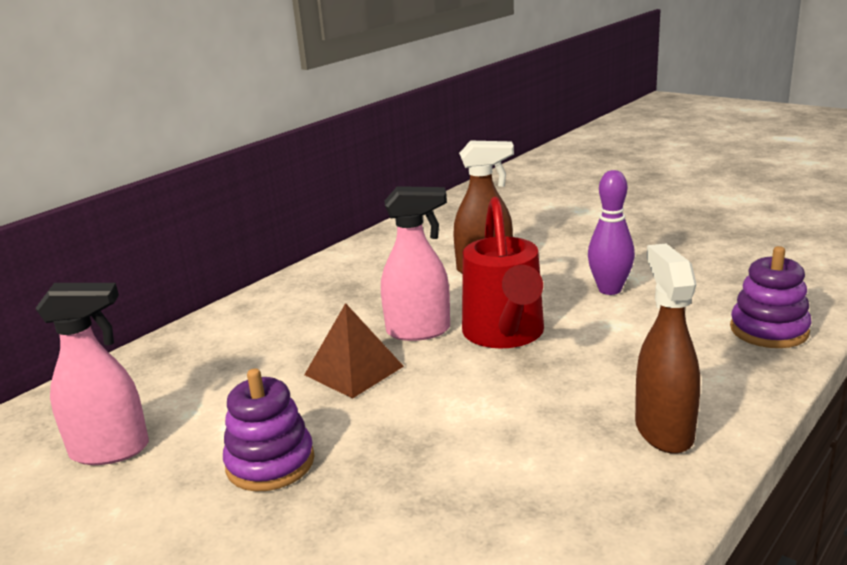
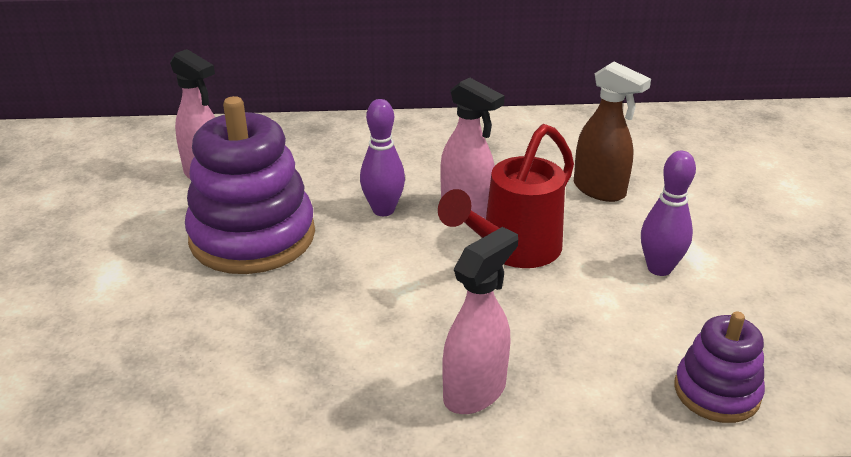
camera: 45 degrees right, 10 degrees up
purple stacking toy [223,368,315,492] -> purple stacking toy [185,96,315,274], size x1.86
brown pyramid [304,303,404,399] -> purple bowling pin [360,99,405,216]
brown spray bottle [635,244,700,454] -> pink spray bottle [442,227,518,414]

